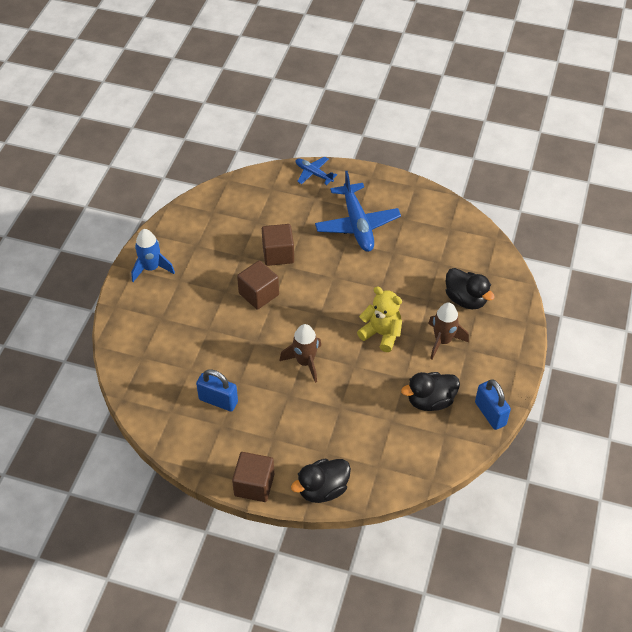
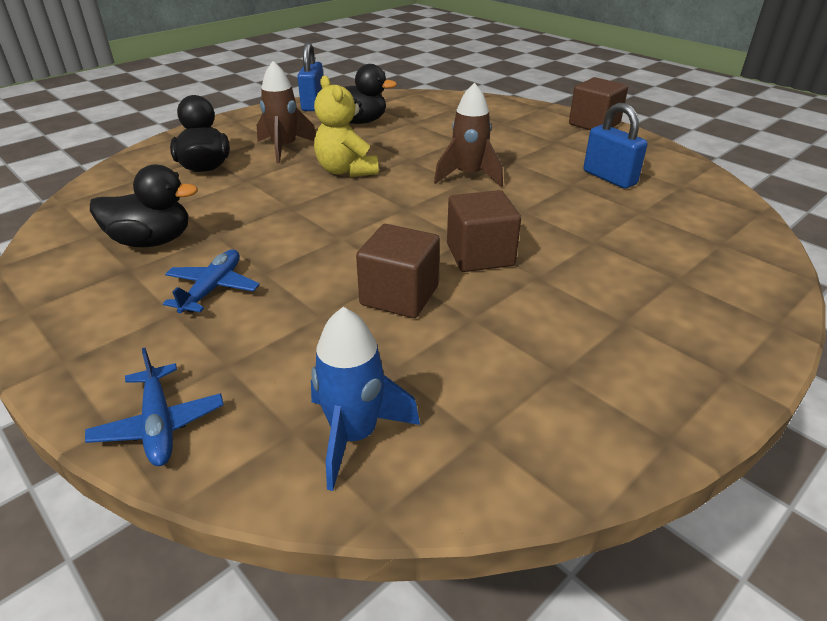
camera: 150 degrees left, 15 degrees down
blue rocket [131,229,175,282] -> blue rocket moved to [311,307,420,491]
black duck [291,459,351,503] -> black duck moved to [90,164,198,247]
blue plane [315,171,401,252] -> blue plane [163,249,260,313], size x0.54

